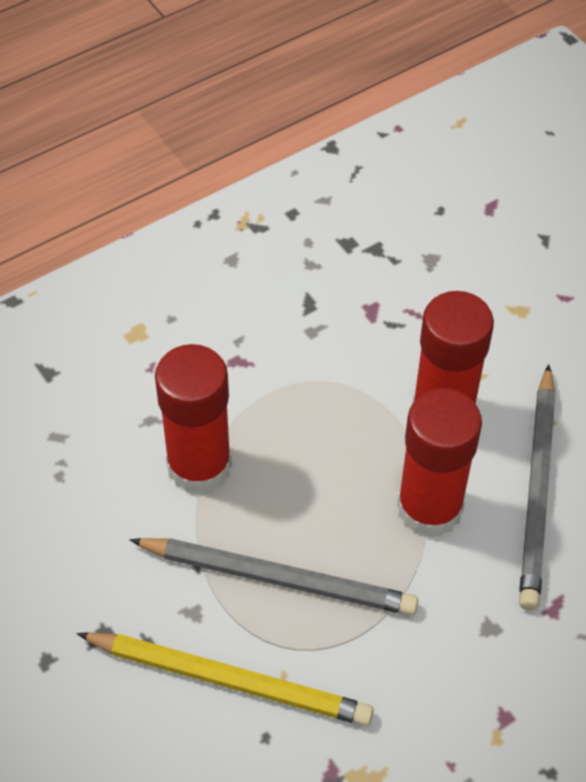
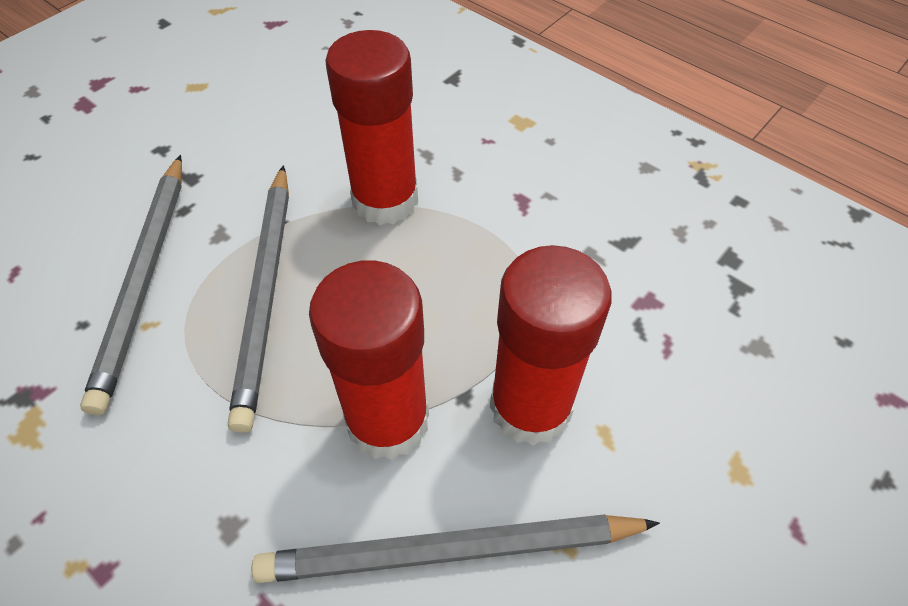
camera: 75 degrees right, 0 degrees up
yellow pencil [77,632,374,726] -> grey pencil [80,155,182,415]

